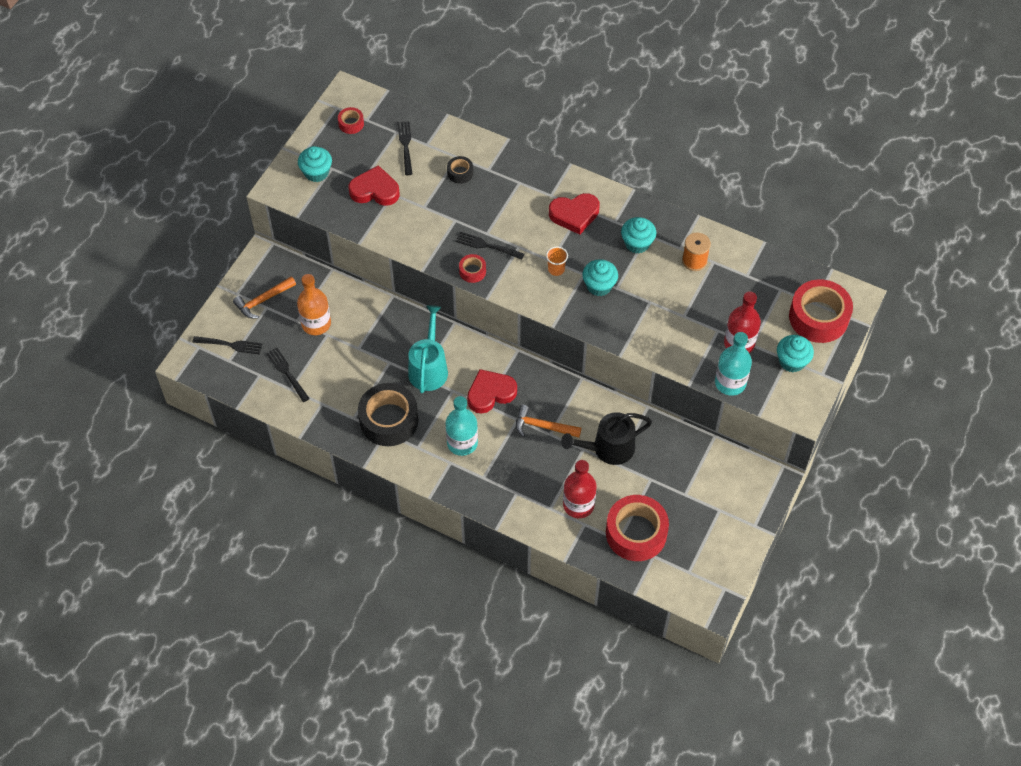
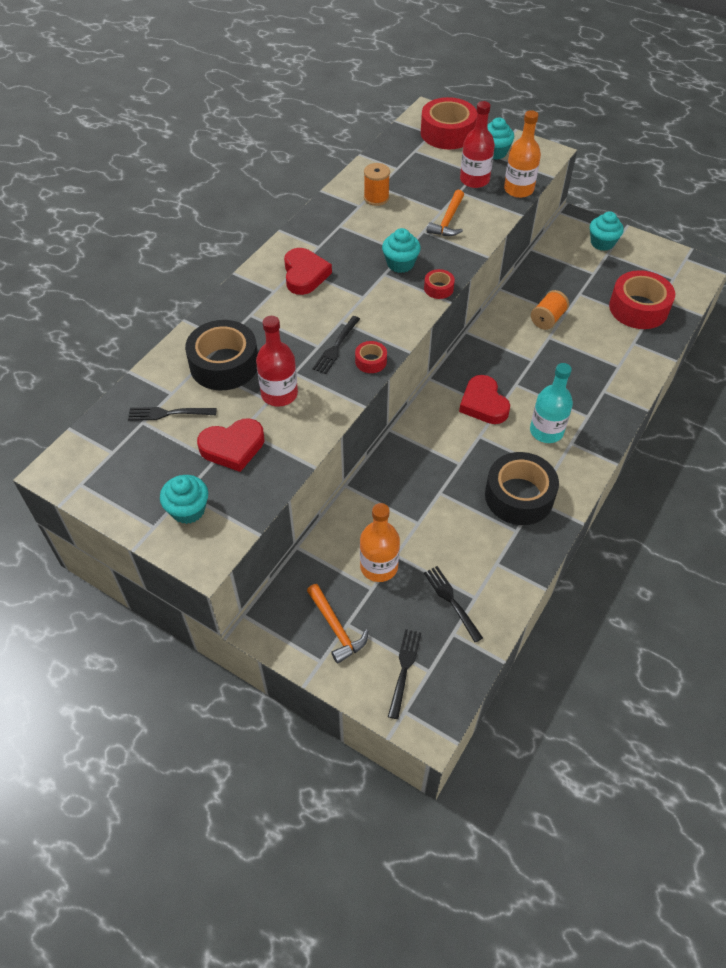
camera: 85 degrees left, 5 degrees down
black fork [266,348,310,402] -> black fork turned 90 degrees clockwise [424,566,483,642]
red tape [338,107,364,134] -> red tape moved to [424,269,455,299]
red heart [349,165,400,206] -> red heart turned 120 degrees counterclockwise [197,418,264,472]
turquoise watering can [408,305,448,393] -> none
black tape [447,156,473,184] -> black tape [185,320,258,390], size x2.16
orange hammer [516,405,581,438] -> orange hammer moved to [427,190,464,236]
orange cup [546,246,568,276] -> none
black watering can [561,412,652,465] -> orange spool [531,290,569,330]
red bottle [563,460,596,518] -> red bottle moved to [256,316,298,407]
turquoise cupcake [621,217,656,253] -> turquoise cupcake moved to [590,211,624,251]
turquoise bottle [715,332,752,396] -> orange bottle [504,110,541,198]

